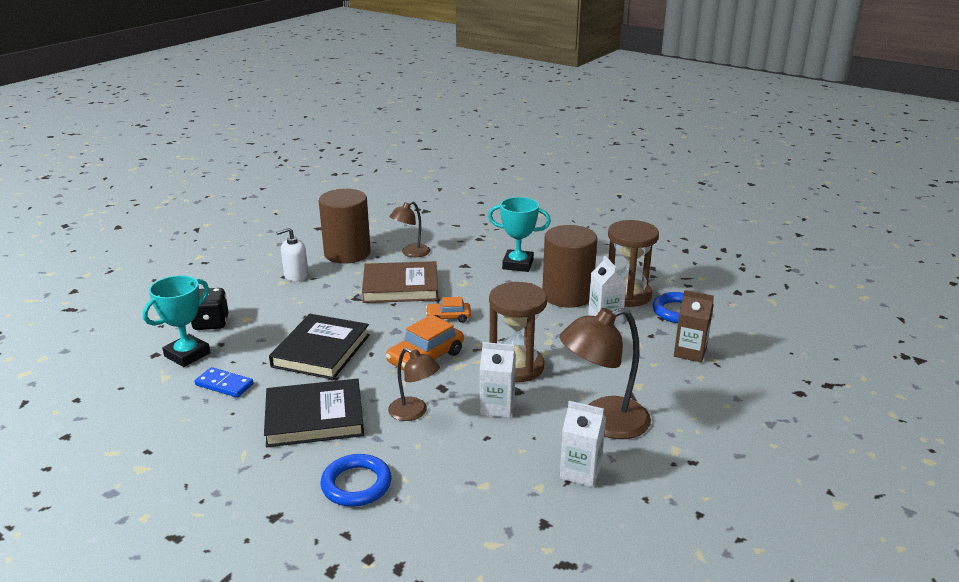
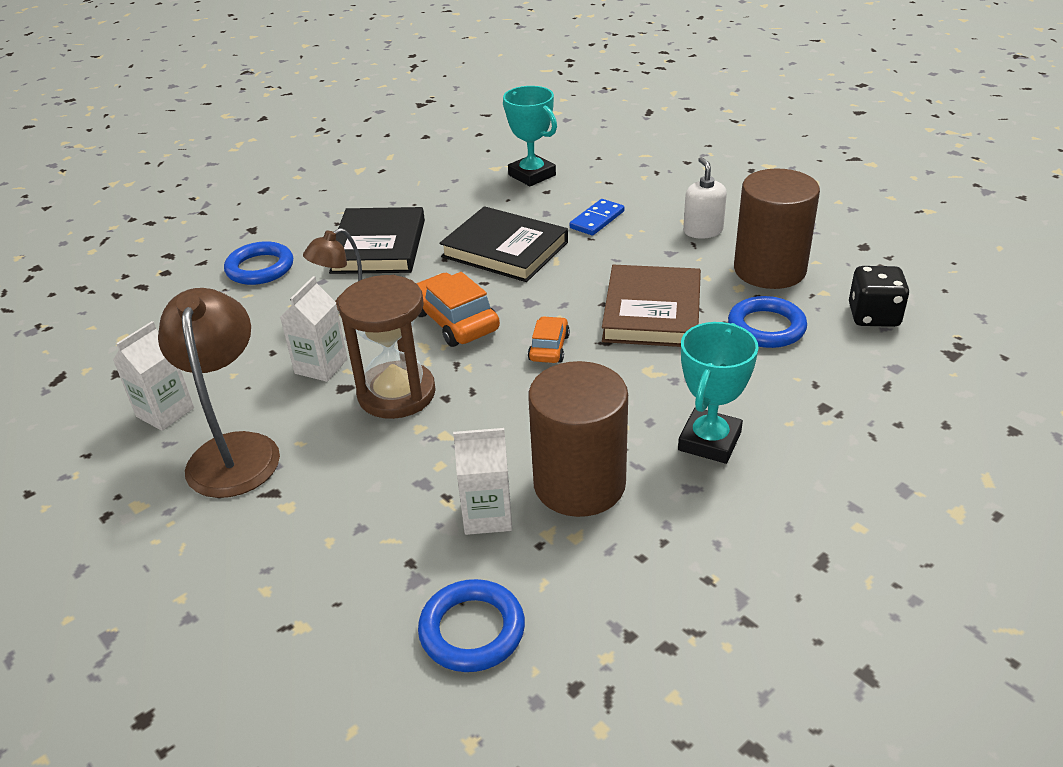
camera: 105 degrees right, 10 degrees up
black dice [191,288,229,330] -> black dice moved to [849,266,910,327]
blue domino [195,367,254,398] -> blue domino moved to [570,199,624,236]
brown lamp [389,201,430,257] -> blue ring [728,296,807,348]
brown hourglass [608,220,659,307] -> none
brown carton [674,290,714,363] -> none

